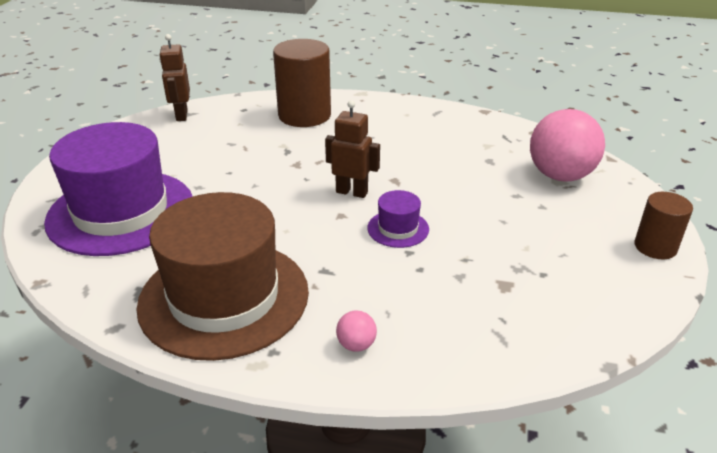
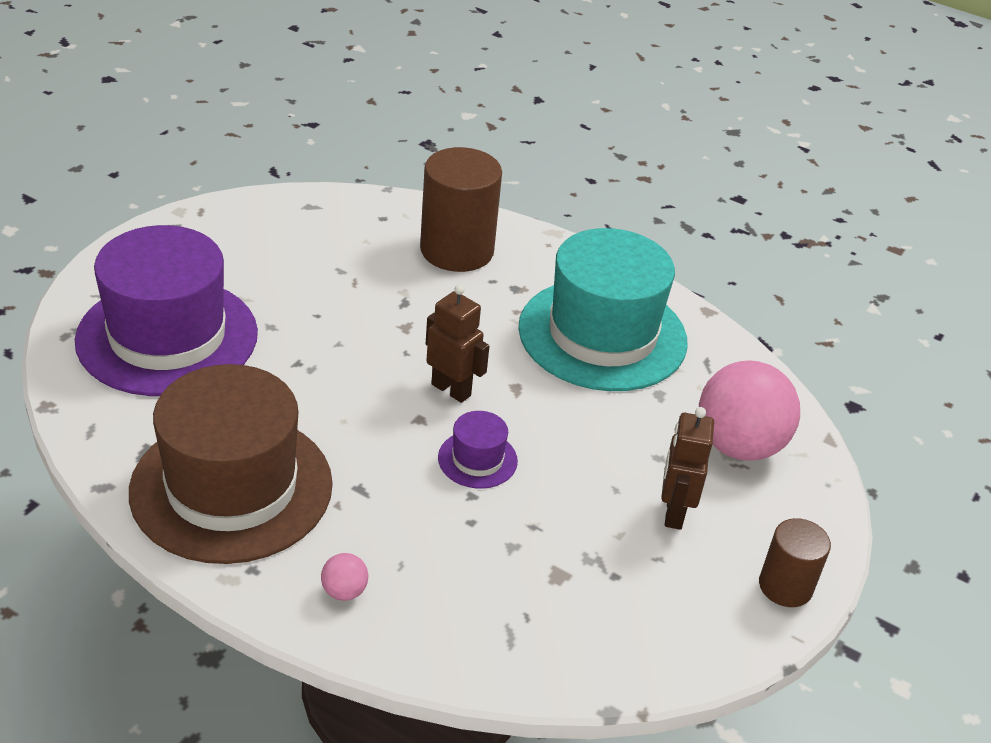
camera: 15 degrees right, 5 degrees up
brown robot [159,34,190,121] -> brown robot moved to [661,407,714,530]
none -> turquoise hat [518,228,688,391]

